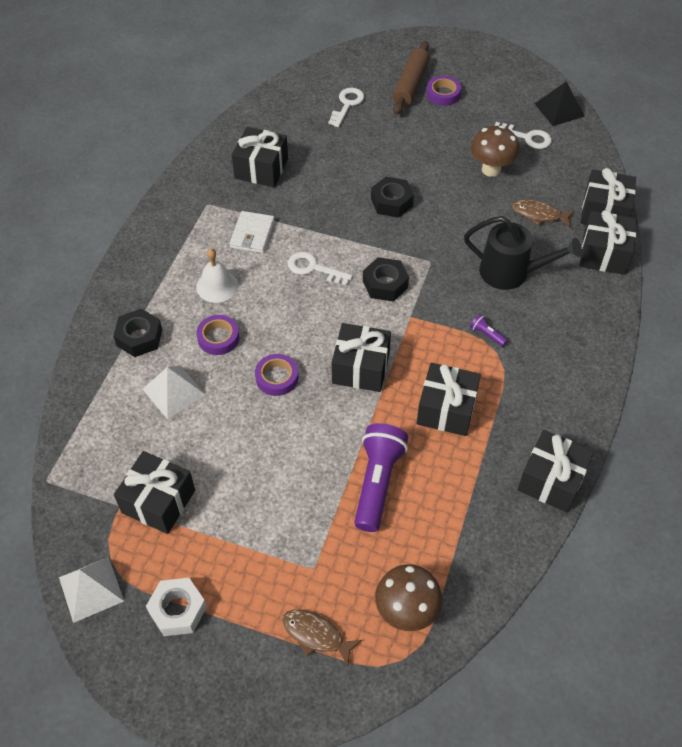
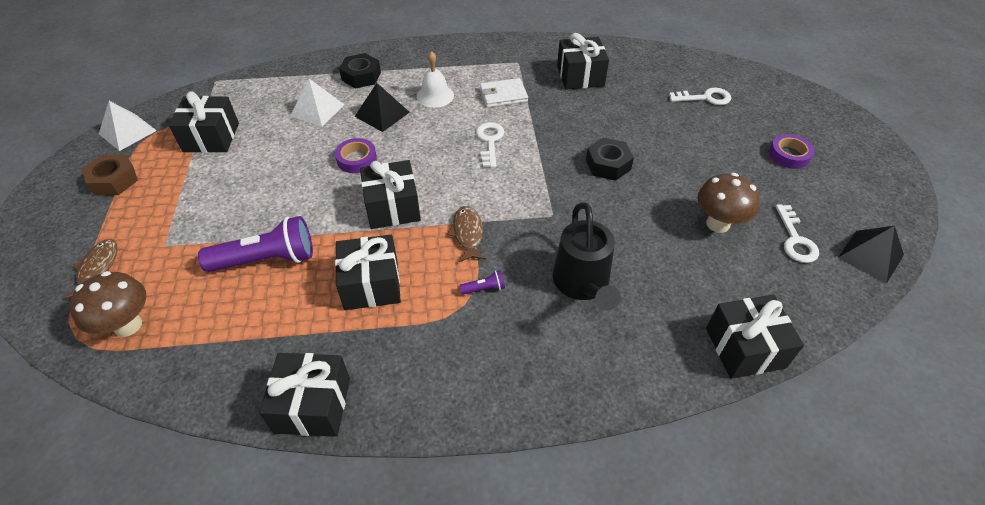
camera: 65 degrees right, 5 degrees down
white nut [146,578,207,636] -> brown nut [82,154,138,196]
purple tape [196,315,239,355] -> black pyramid [355,83,410,132]
black nut [363,257,409,302] -> none
brown rolling pin [393,41,430,115] -> none
purple flashlight [470,314,508,347] -> purple flashlight turned 60 degrees clockwise [459,270,505,295]
brown fish [512,199,574,227] -> brown fish moved to [447,206,486,262]
black gift [580,210,637,275] -> none

